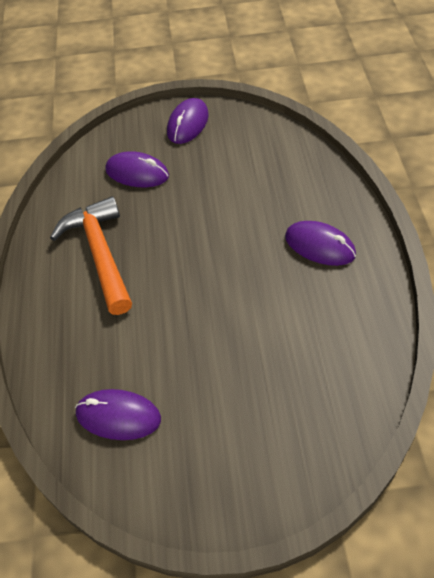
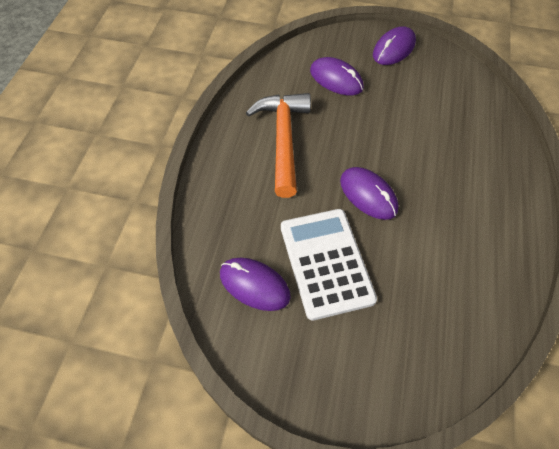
camera: 15 degrees right, 5 degrees up
purple mouse [285,221,356,266] -> purple mouse moved to [340,167,398,220]
none -> white calculator [281,209,377,320]

